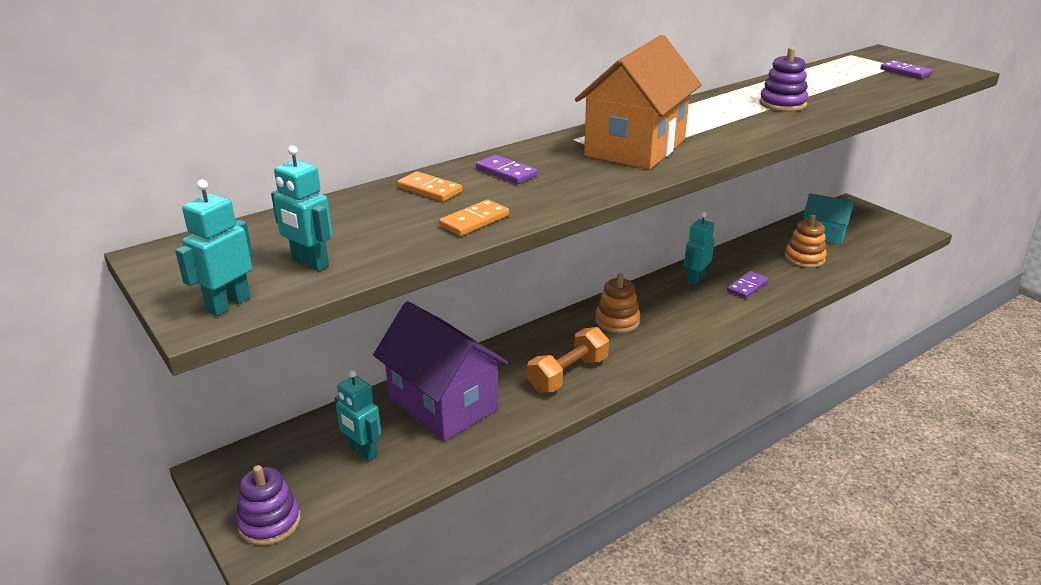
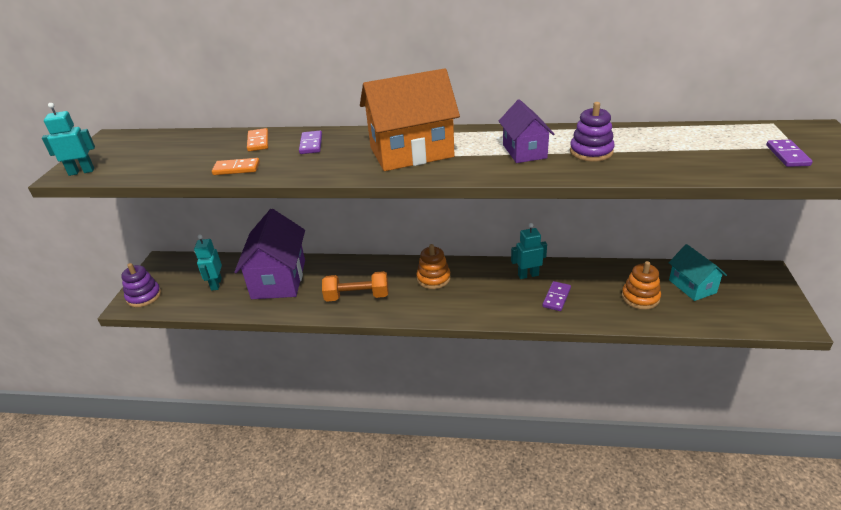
camera: 45 degrees right, 5 degrees up
turquoise robot [271,145,332,271] -> none
purple domino [727,271,768,299] -> purple domino turned 60 degrees counterclockwise [542,281,571,311]
none -> purple house [499,99,554,163]

